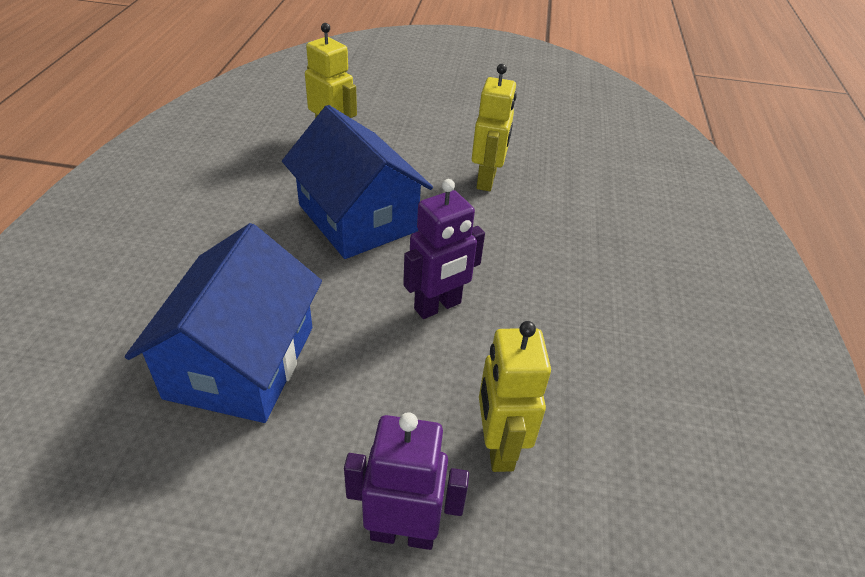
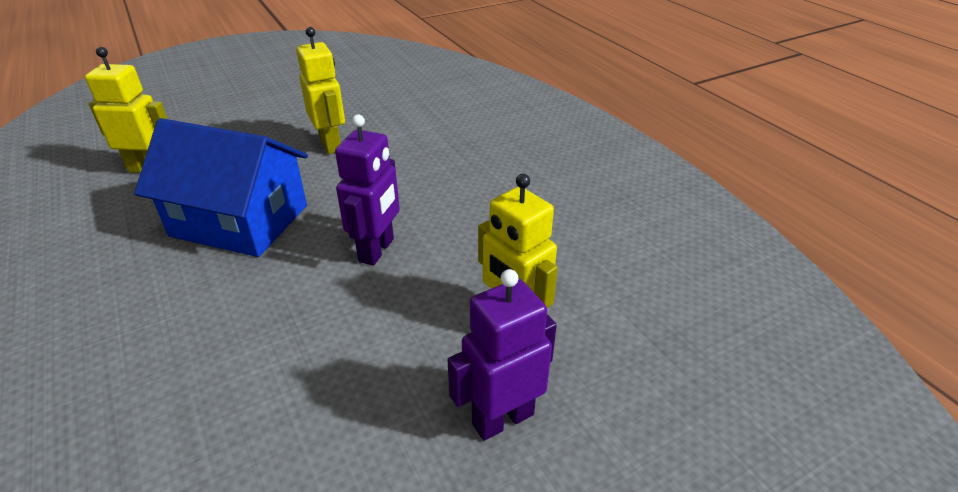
camera: 35 degrees left, 5 degrees down
blue house [125,223,322,423] -> none

